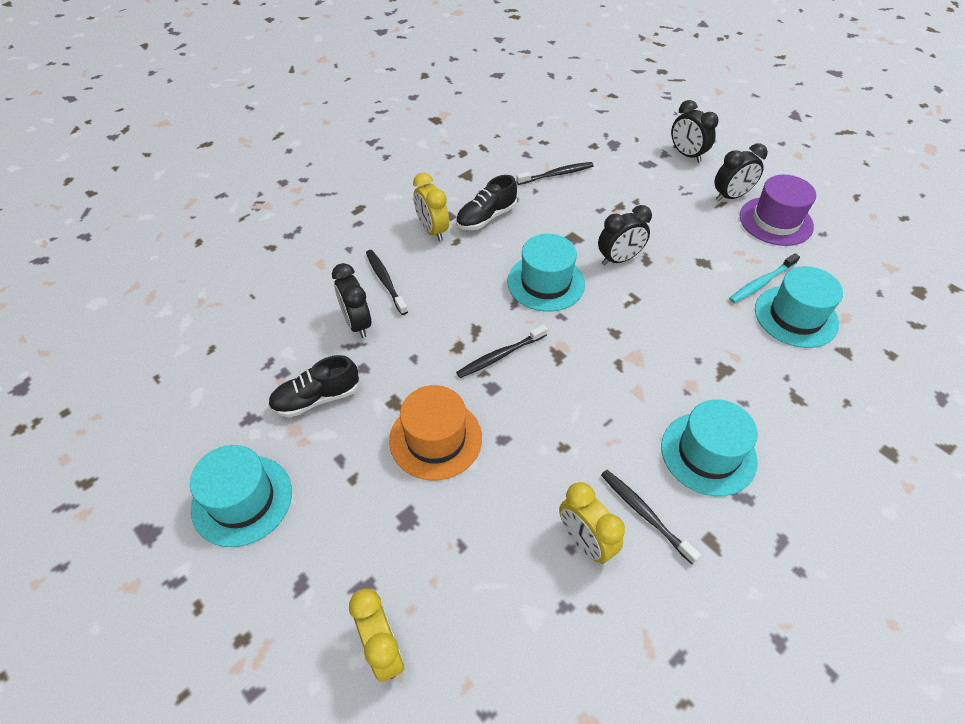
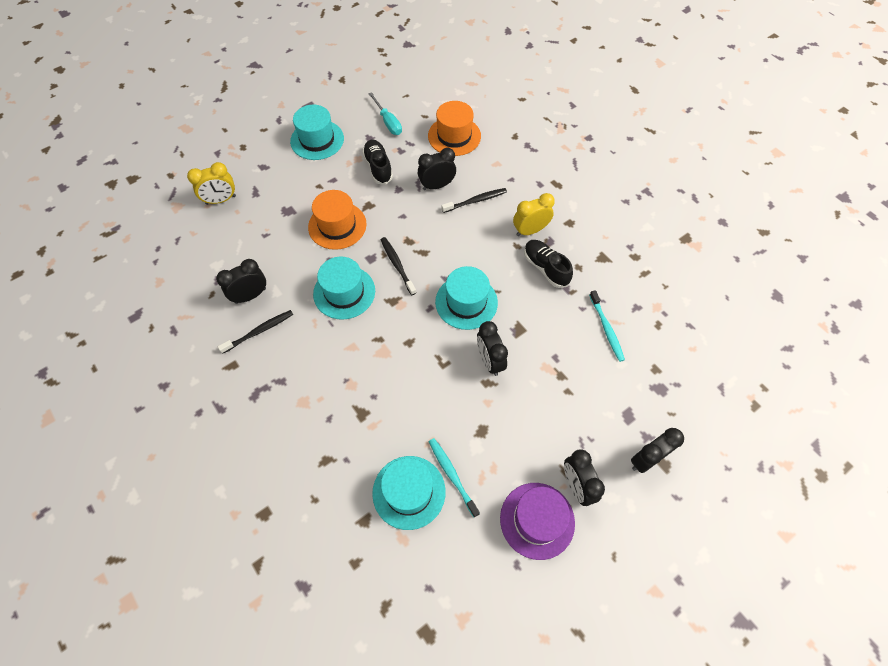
camera: 95 degrees right, 10 degrees up
black toothbrush [516,162,594,185] -> turquoise toothbrush [589,290,625,362]
yellow clock [559,482,625,564] -> black clock [216,259,266,304]
turquoise hat [661,399,758,496] -> turquoise hat moved to [313,257,375,320]
none -> turquoise screwdriver [368,92,402,135]
none -> orange hat [428,101,481,156]

